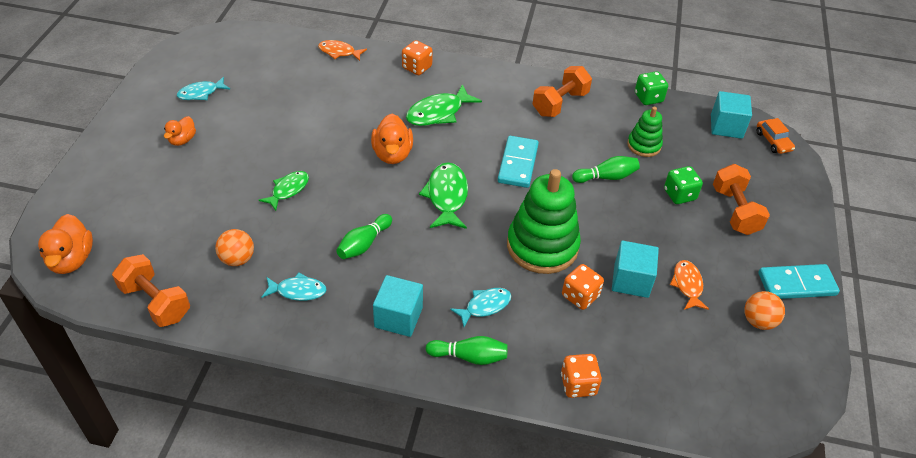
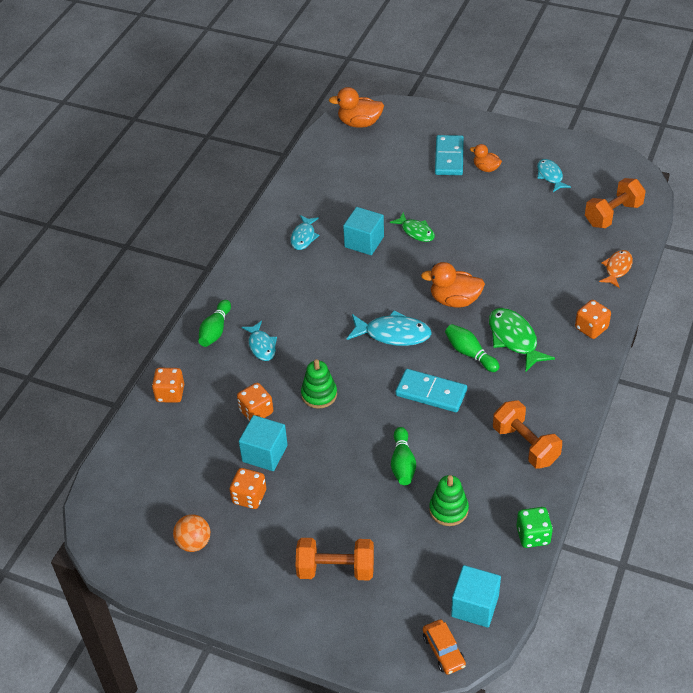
camera: 105 degrees right, 0 degrees up
orange dumbbell [112,254,190,327] -> orange dumbbell moved to [585,178,646,228]
orange ball [215,229,254,266] -> none
green bowling pin [336,214,392,259] -> green bowling pin moved to [445,324,499,372]
turquoise cube [373,275,423,337] -> turquoise cube moved to [343,207,384,255]
green fish [419,162,468,229] -> turquoise fish [347,310,432,346]
green stacking toy [507,169,581,274] -> green stacking toy [301,359,337,409], size x0.53
green dice [664,166,703,204] -> none
orange fish [670,260,709,310] -> orange dice [230,468,266,509]
orange car [757,118,795,154] -> orange car turned 105 degrees counterclockwise [423,619,466,675]
turquoise domino [758,264,840,299] -> turquoise domino moved to [435,135,464,175]

